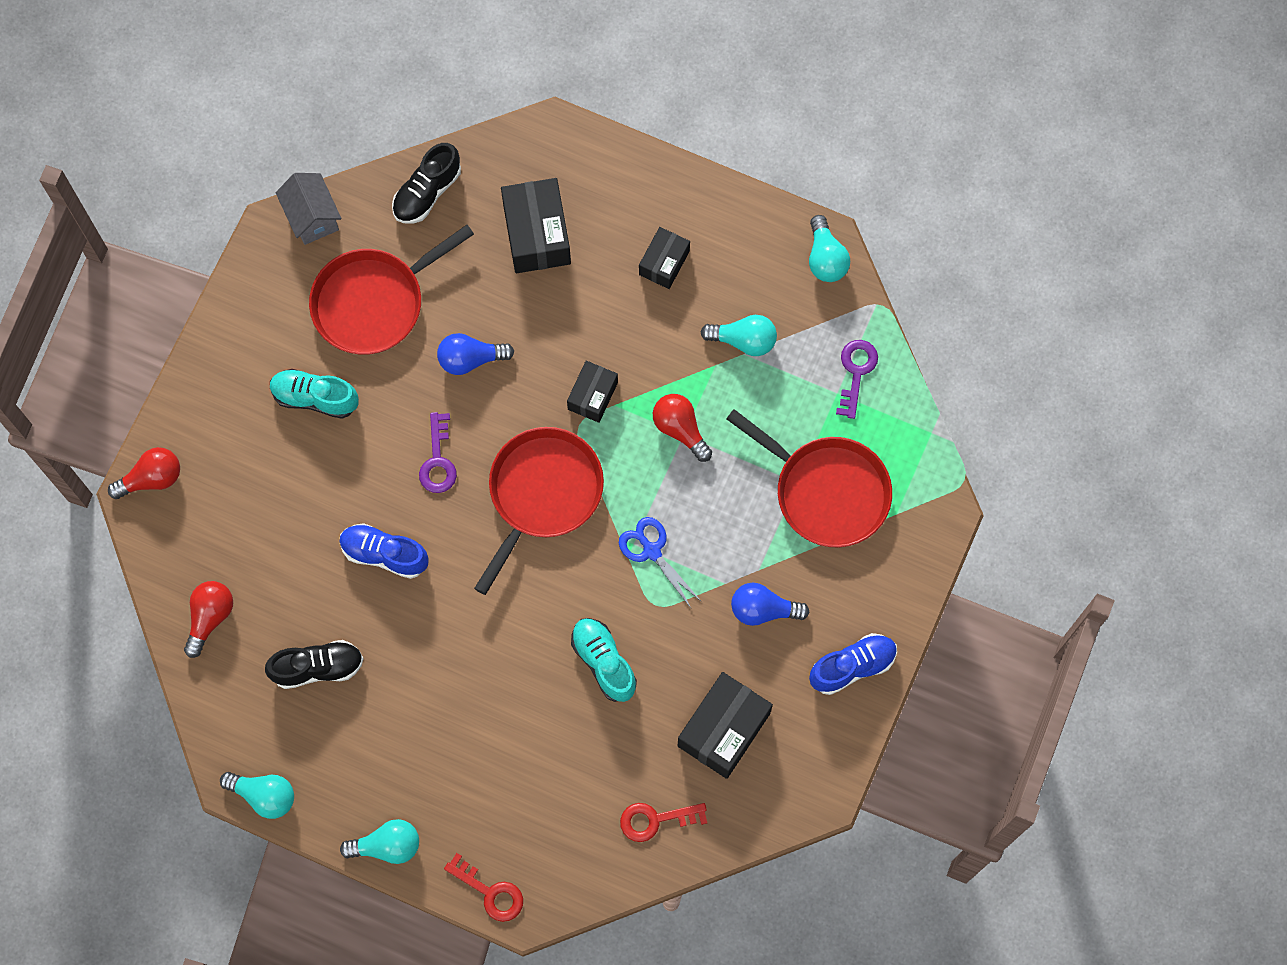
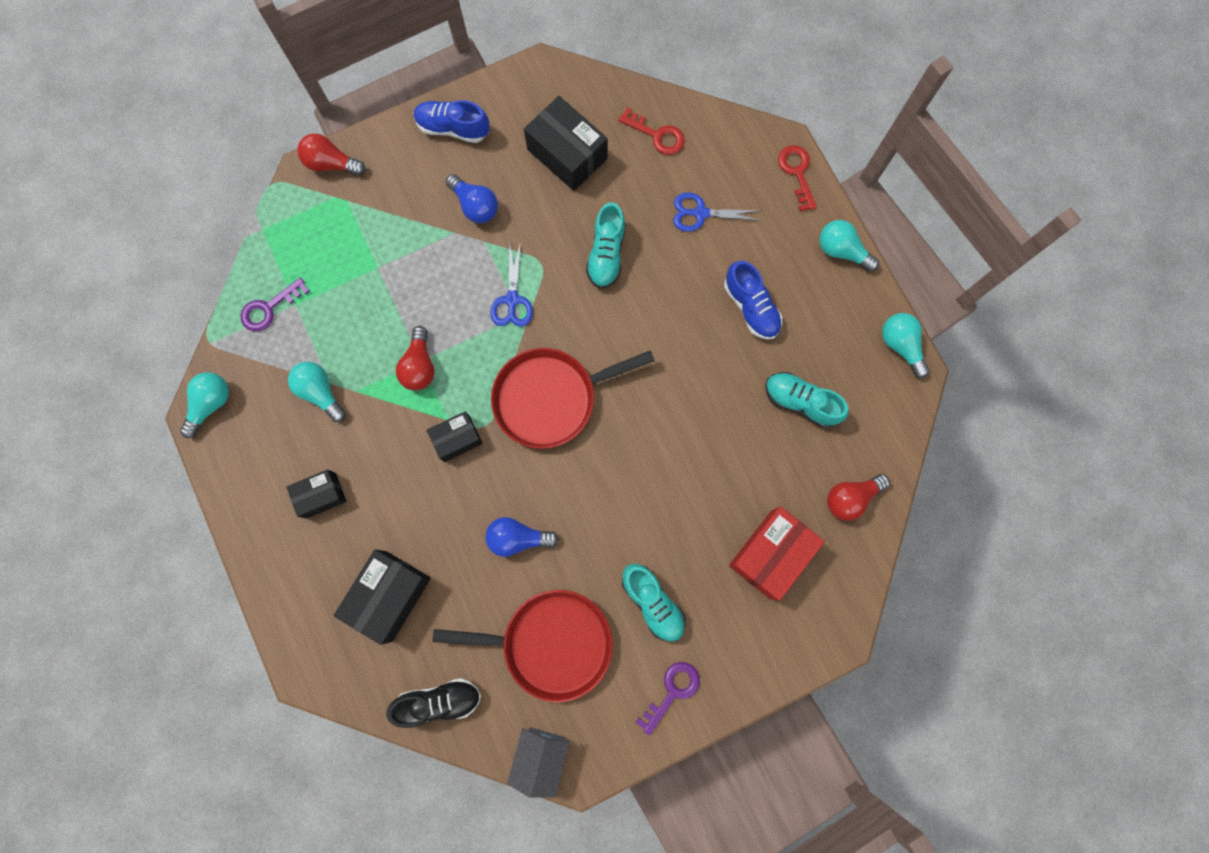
camera: 140 degrees left, 5 degrees up
red light bulb [108,447,180,499] -> red light bulb moved to [297,133,366,176]
black shoe [265,640,364,689] -> turquoise shoe [765,372,849,428]
blue shoe [340,523,429,579] -> blue shoe moved to [724,260,782,340]
purple key [419,412,457,493] -> purple key moved to [635,662,700,735]
blue light bulb [437,333,514,375] -> blue light bulb turned 150 degrees clockwise [485,517,559,557]
black box [678,672,773,779] -> black box turned 60 degrees clockwise [524,96,608,191]
red pan [726,409,892,547] -> none
none -> blue scissors [673,193,762,232]
none -> red box [729,507,825,601]

